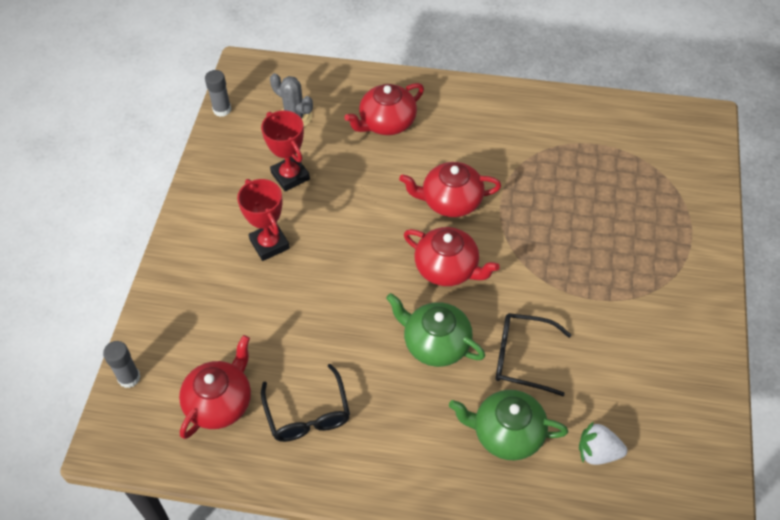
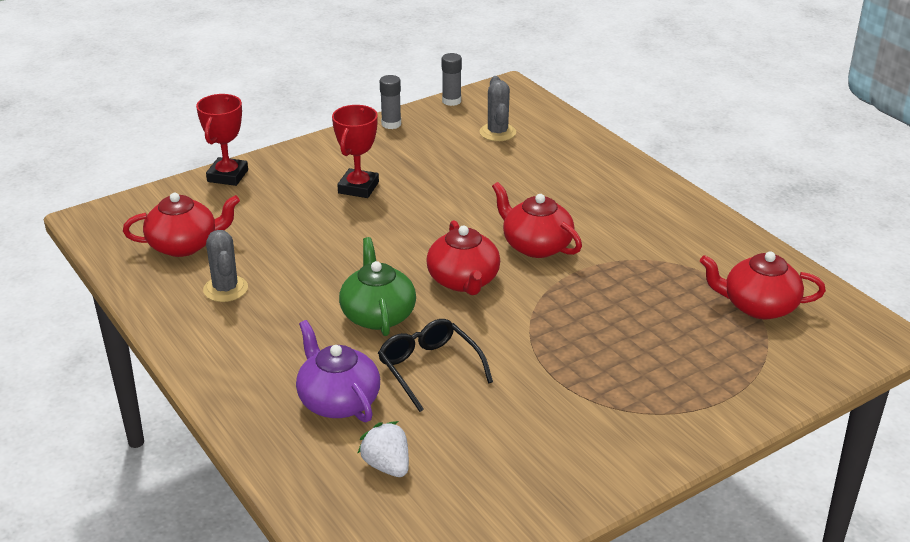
camera: 45 degrees right, 20 degrees down
grey glue stick [103,341,141,388] -> grey glue stick moved to [380,75,401,129]
red trophy [261,111,310,191] -> red trophy moved to [196,94,248,186]
black glasses [261,364,350,442] -> grey cactus [203,230,248,302]
red teapot [344,83,424,135] -> red teapot moved to [700,252,826,319]
green teapot [449,390,568,461] -> purple teapot [296,320,380,423]

